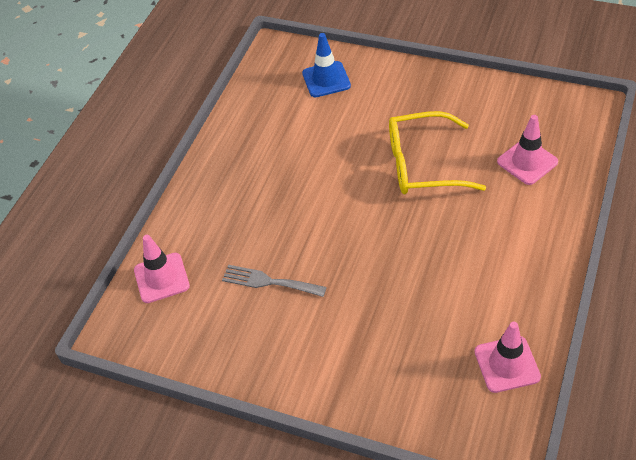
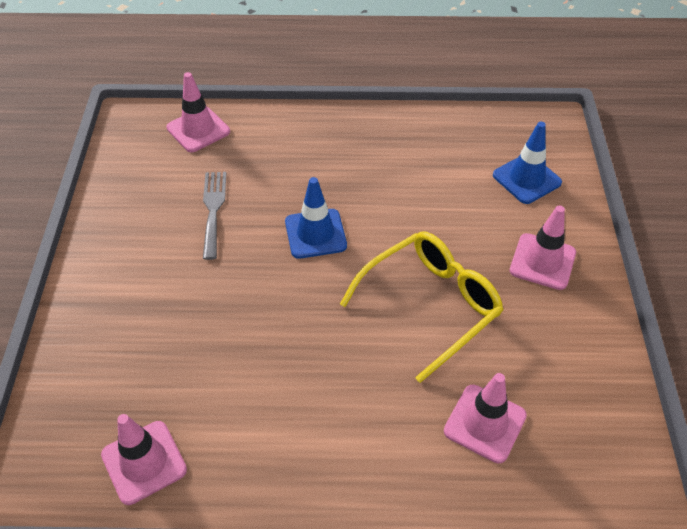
camera: 65 degrees right, 0 degrees up
yellow glasses [389,111,486,194] -> yellow glasses turned 75 degrees clockwise [340,232,503,383]
none -> blue traffic cone [285,177,347,259]
none -> pink traffic cone [510,205,576,290]

